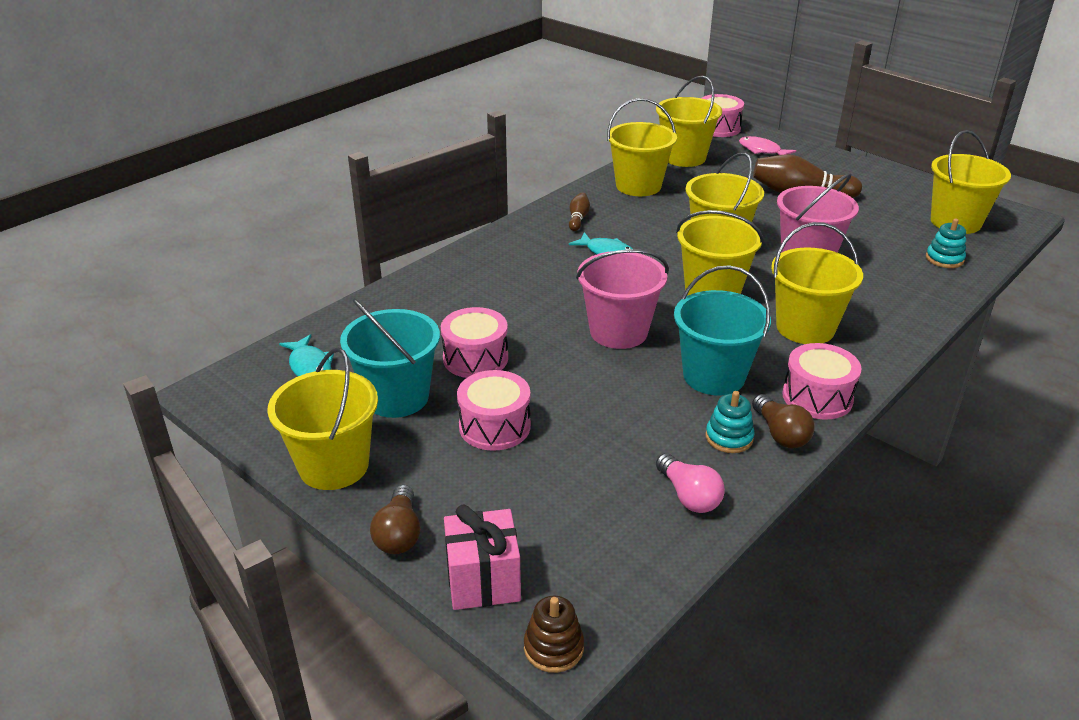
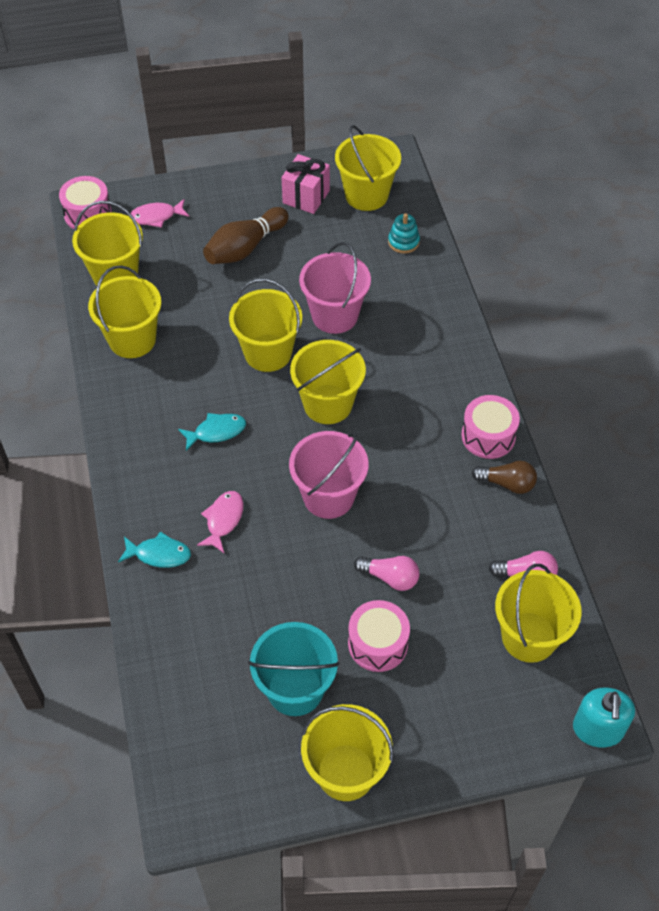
camera: 55 degrees left, 20 degrees up
turquoise fish [279,334,334,376] -> turquoise fish moved to [118,531,191,568]
brown light bulb [370,485,420,554] -> none
pink drum [441,307,508,378] -> none
pink gift [444,504,521,610] -> pink gift moved to [282,154,330,214]
brown stacking toy [524,596,584,673] -> turquoise soap dispenser [573,688,635,748]
brown bowling pin [569,193,590,231] -> none
turquoise bucket [674,265,771,395] -> none
turquoise stacking toy [706,391,755,453] -> none
yellow bucket [771,222,863,344] -> yellow bucket moved to [495,564,582,663]
none -> pink fish [197,491,244,553]
none -> pink light bulb [354,556,420,591]

